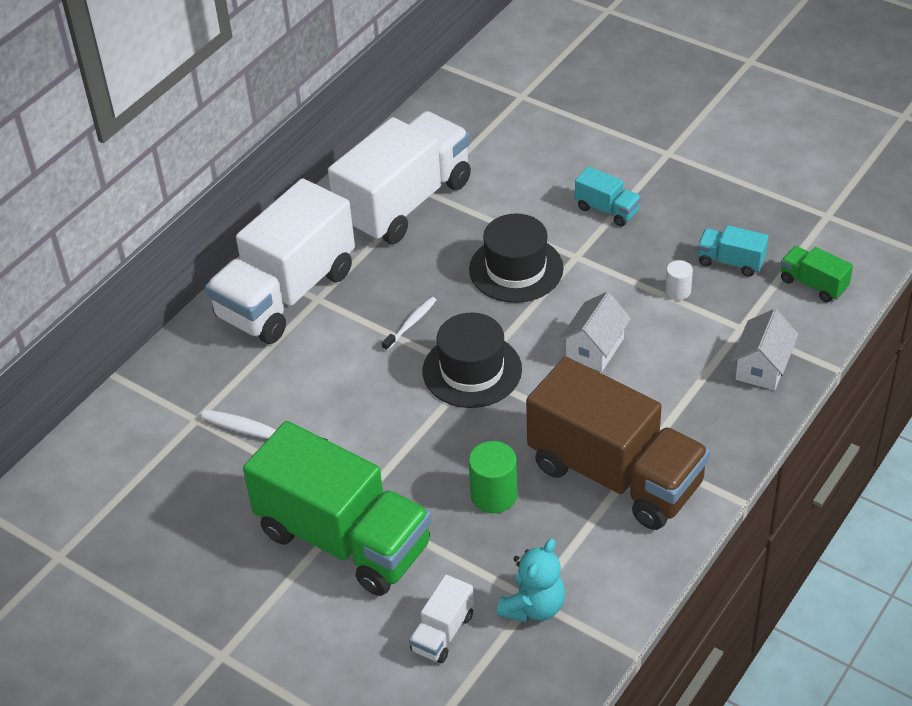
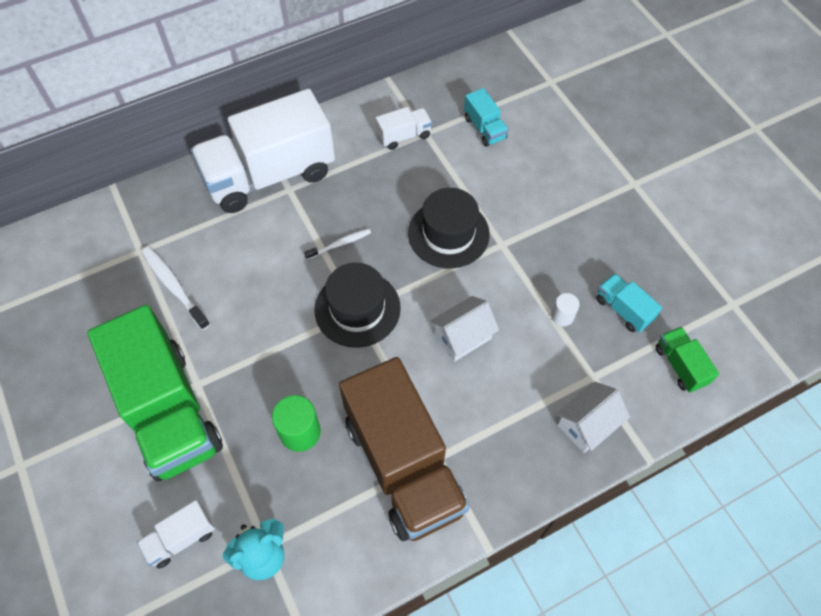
camera: 25 degrees right, 15 degrees up
white truck [328,111,471,244] -> white truck [376,107,432,150], size x0.42
turquoise truck [575,166,641,226] -> turquoise truck moved to [464,88,509,147]

